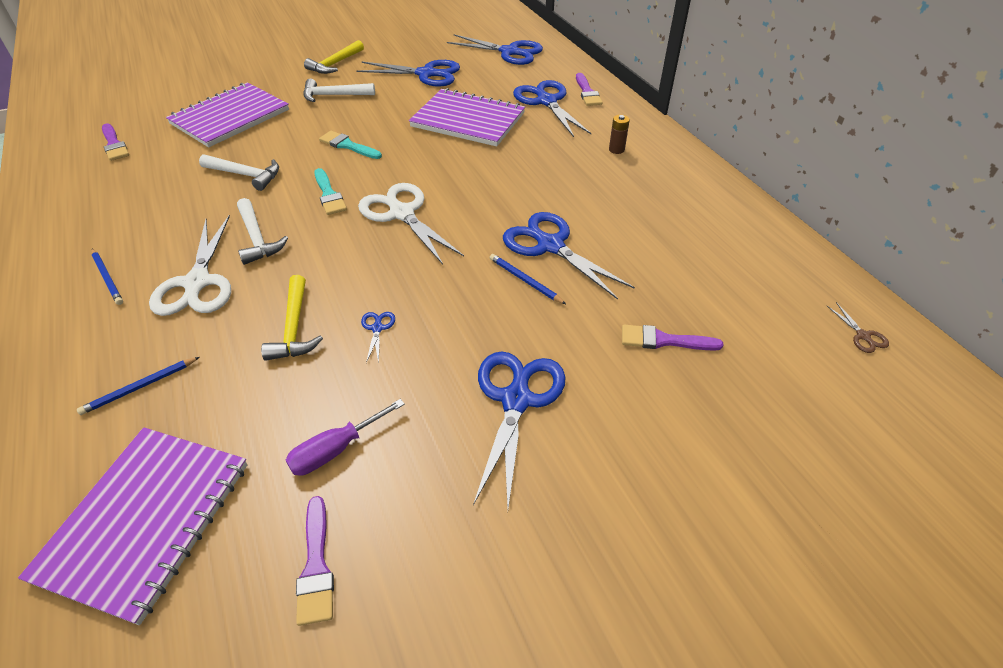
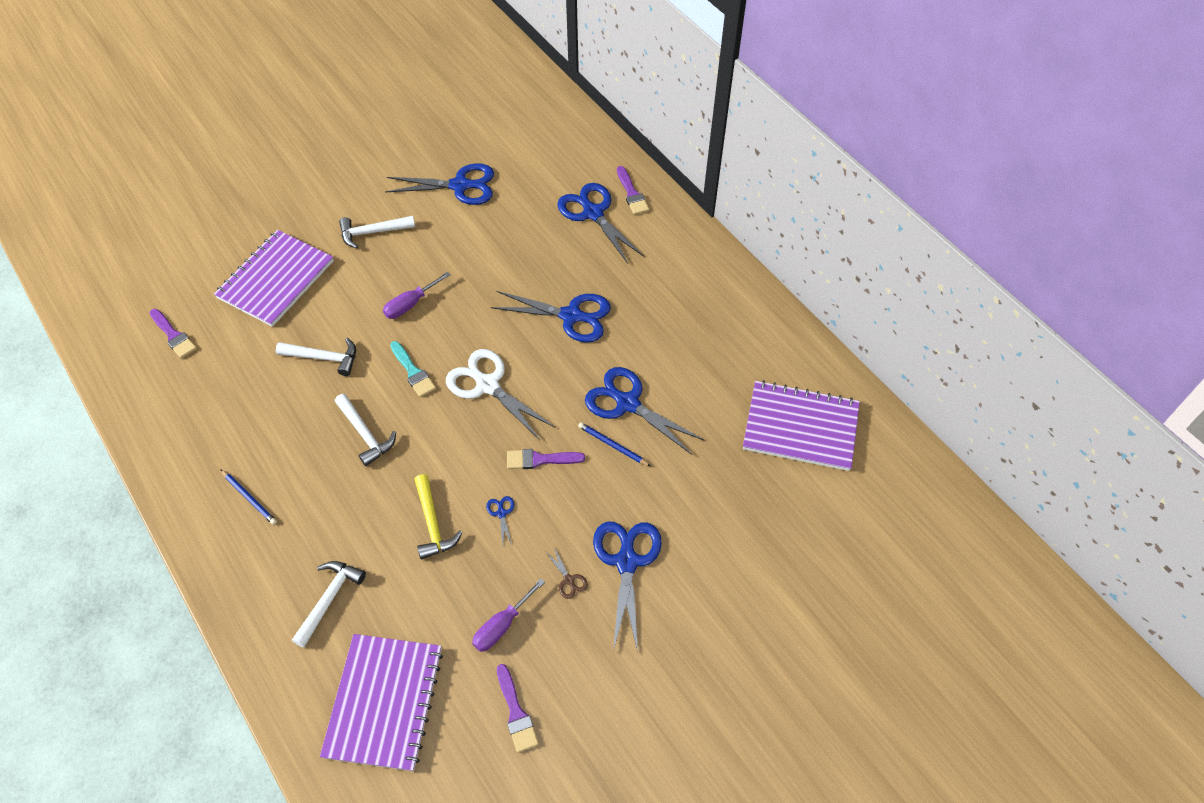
camera: 10 degrees left, 10 degrees up
blue pencil [77,357,200,415] -> white hammer [292,561,366,647]
white scissors [149,215,231,316] -> none
yellow hammer [304,40,364,74] -> none
turquoise brush [319,131,382,159] -> purple screwdriver [383,272,451,319]
purple notebook [409,88,525,147] -> purple notebook moved to [743,380,860,471]
blue scissors [447,34,543,65] -> blue scissors moved to [491,291,611,343]
brown battery [609,115,630,154] -> none
purple brush [622,325,723,351] -> purple brush moved to [507,449,585,469]
brown scissors [827,302,889,353] -> brown scissors moved to [545,548,588,599]

